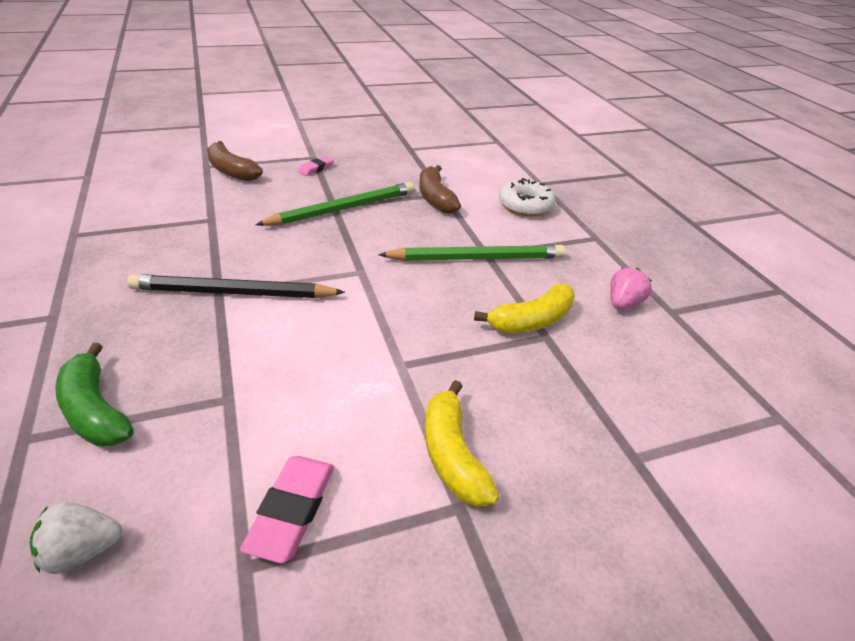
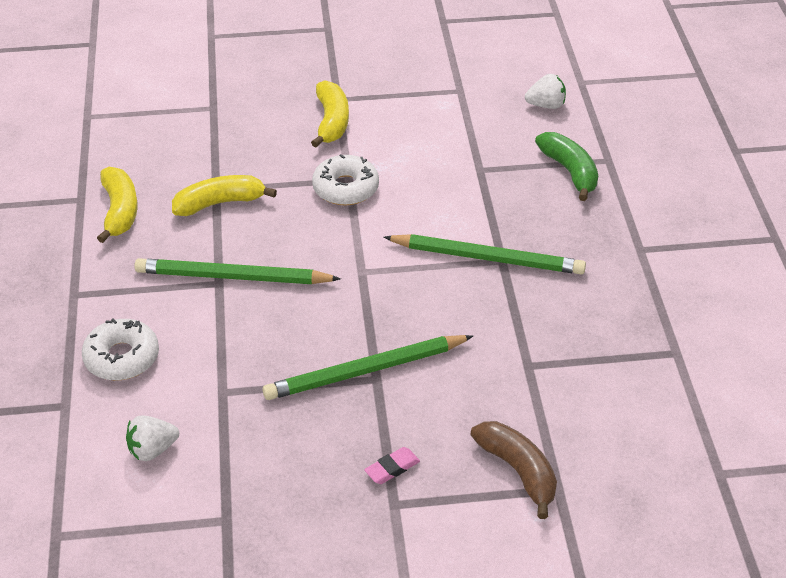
camera: 165 degrees left, 5 degrees up
black pencil [127,274,345,298] -> green pencil [383,234,586,274]
pink eraser [240,456,334,563] -> none
brown banana [419,165,461,213] -> none
pink strawberry [610,268,652,310] -> yellow banana [97,167,137,243]
none -> white strawberry [126,416,179,461]
none -> white donut [312,154,379,205]

